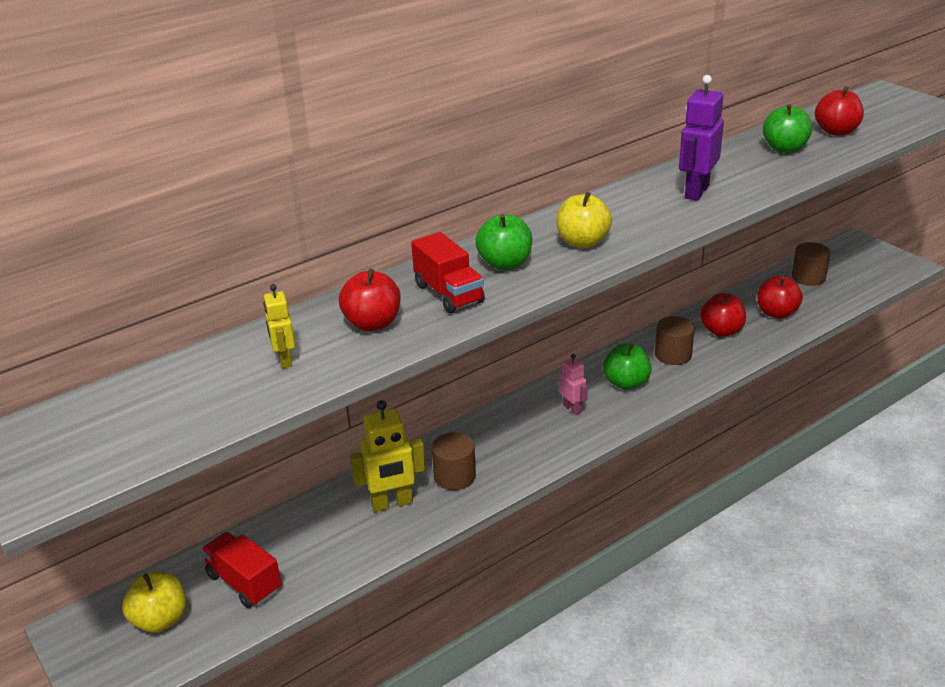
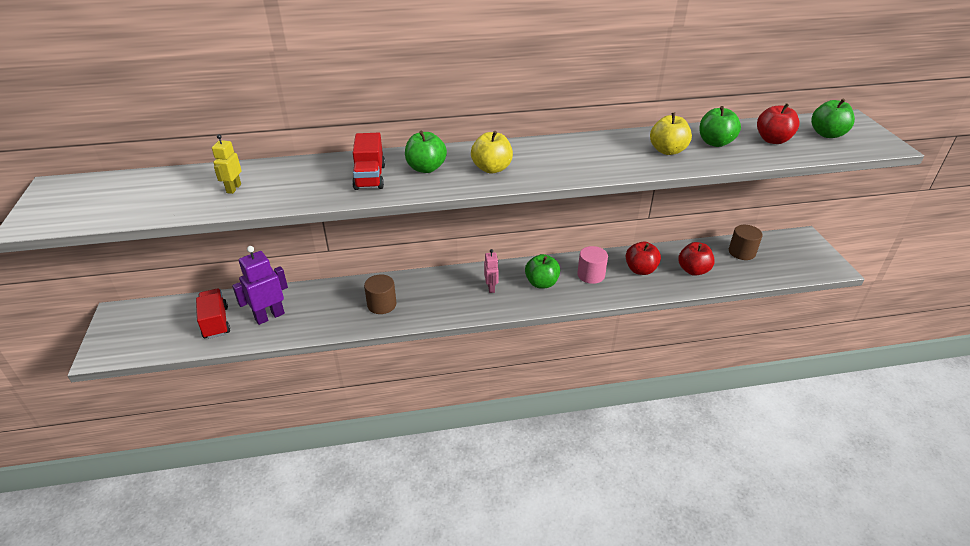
camera: 25 degrees right, 5 degrees up
yellow apple [122,571,186,633] -> yellow apple moved to [650,113,692,155]
red apple [339,268,401,331] -> none
yellow robot [350,400,426,512] -> none
brown cylinder [655,316,695,365] -> pink cylinder [577,246,608,284]
purple robot [679,75,724,201] -> purple robot moved to [232,246,288,325]
none -> green apple [811,99,855,138]

